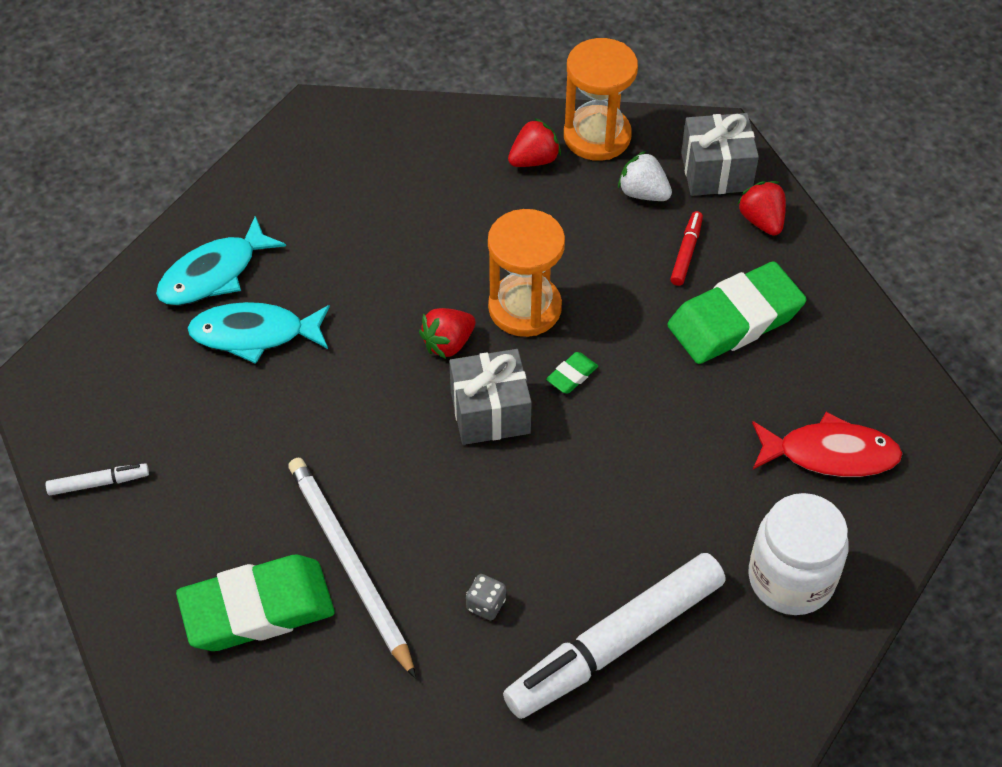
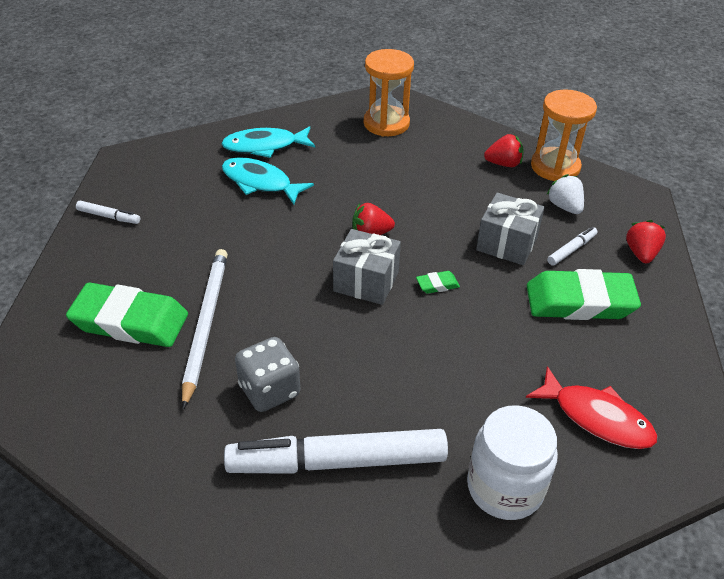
camera: 30 degrees right, 10 degrees down
grey dice [466,574,506,620] -> grey dice [235,337,300,412], size x1.96
orange hourglass [488,209,565,337] -> orange hourglass moved to [364,49,414,136]
red marker [670,211,703,286] -> white marker [547,227,598,266]
grey gift [681,113,759,196] -> grey gift moved to [476,193,545,265]

